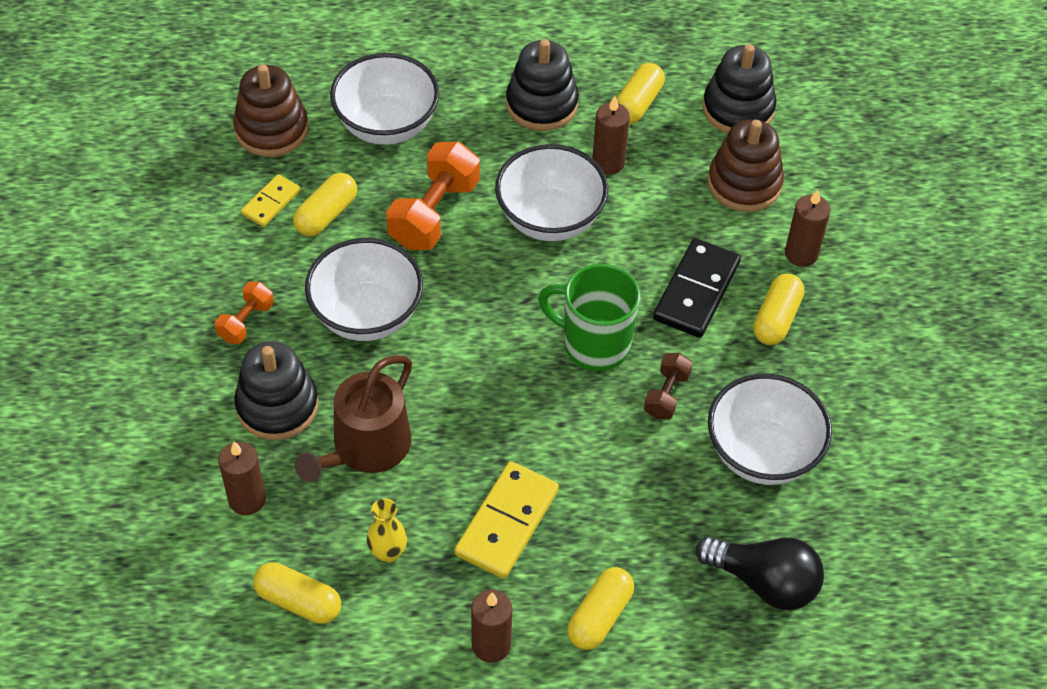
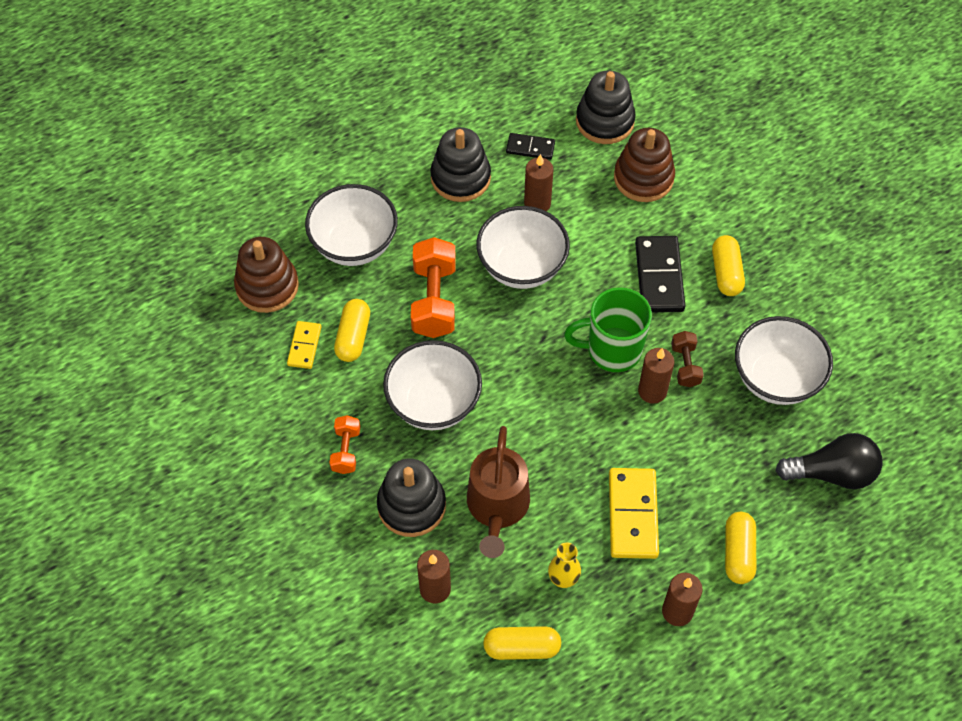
camera: 25 degrees left, 5 degrees up
yellow capsule [616,63,665,124] -> black domino [506,133,555,160]
brown candle [785,189,831,267] -> brown candle moved to [638,348,674,404]

